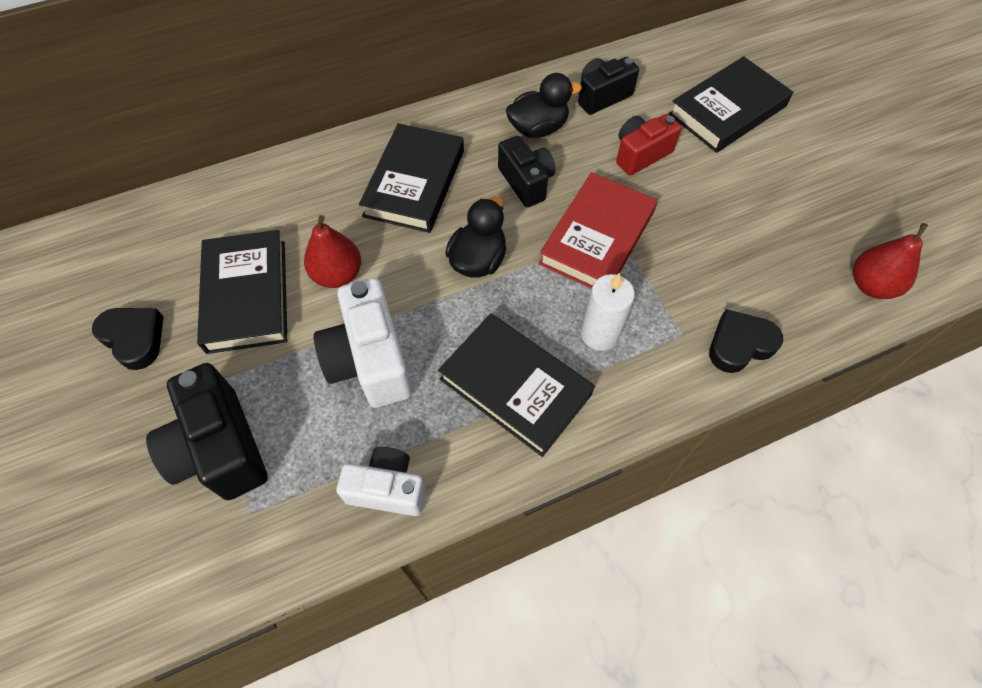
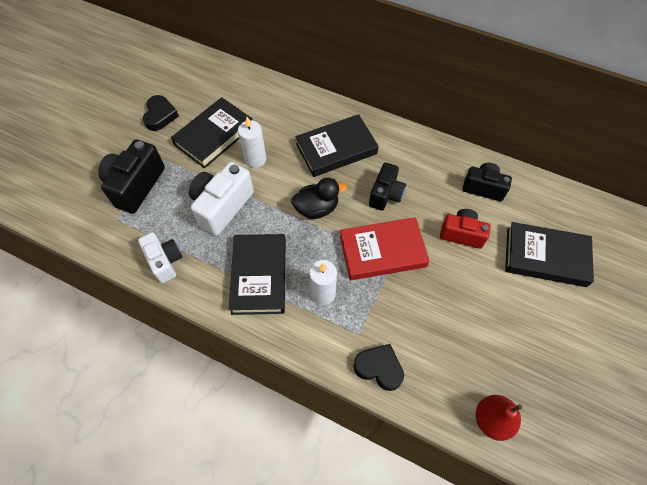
camera: 50 degrees right, 0 degrees up
red pear [304,215,361,288] -> white candle [238,117,266,168]
black duck [506,73,582,138] -> none

